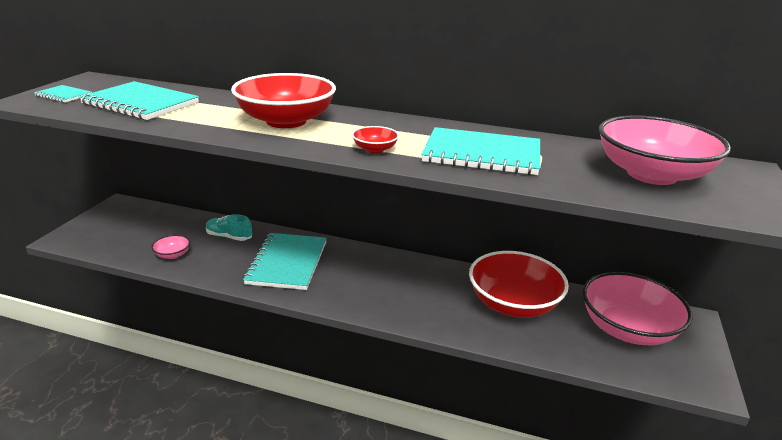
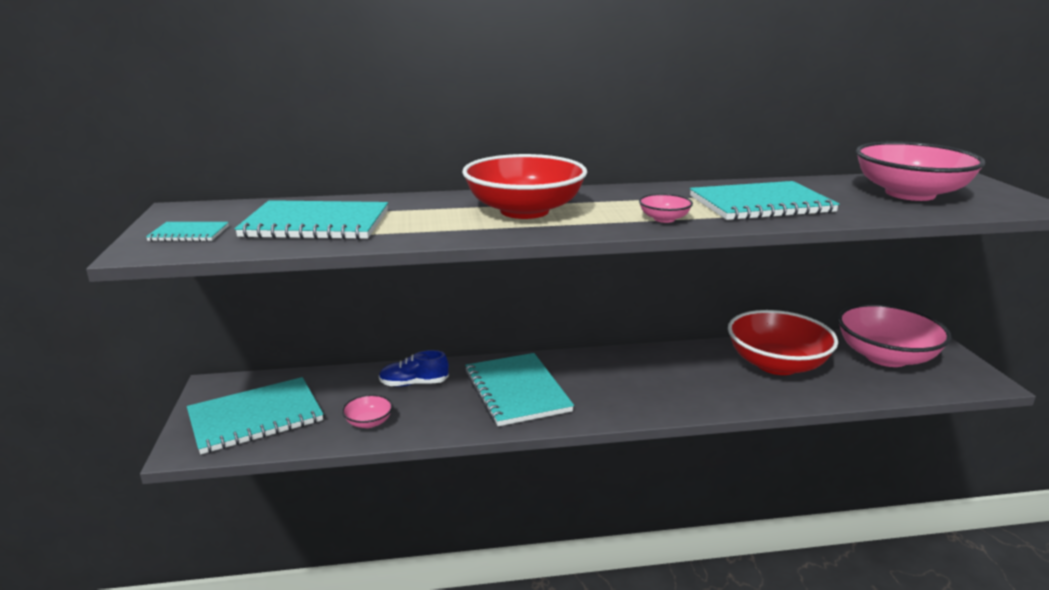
camera: 25 degrees left, 5 degrees down
turquoise shoe [206,214,252,241] -> blue shoe [379,350,449,387]
red bowl [352,126,399,153] -> pink bowl [639,194,693,223]
none -> turquoise notebook [187,377,324,454]

